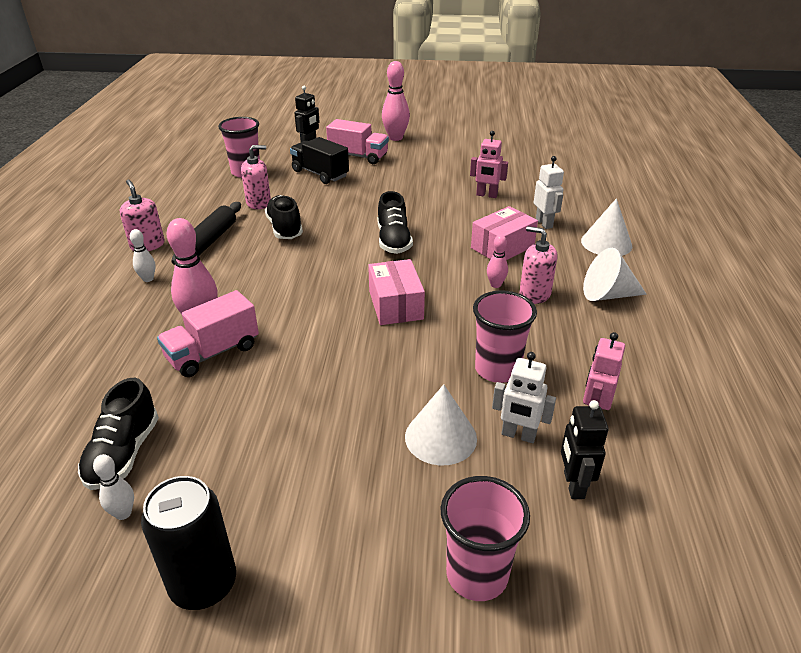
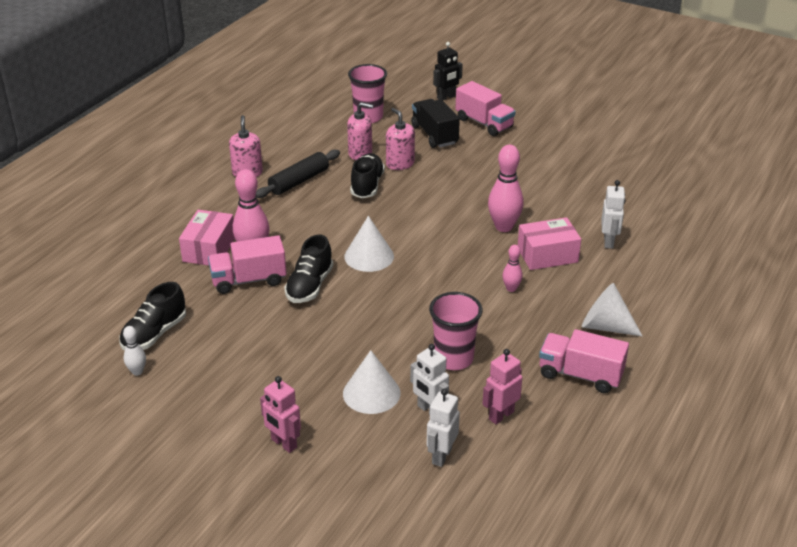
camera: 25 degrees right, 0 degrees up
white bowling pin [130,229,156,282] -> none
black can [141,476,236,610] -> none
pink box [368,259,425,325] -> pink box moved to [179,210,235,265]
black shoe [377,191,413,254] -> black shoe moved to [284,235,333,303]
pink bowling pin [382,61,410,141] -> pink bowling pin moved to [488,145,524,232]
pink cup [440,476,530,601] -> none
pink robot [470,131,508,198] -> pink robot moved to [260,376,301,453]
pink soap dispenser [519,226,558,304] -> pink soap dispenser moved to [386,108,415,170]
black robot [561,400,608,499] -> white robot [427,388,460,467]
white cone [581,198,632,256] -> white cone moved to [344,216,394,272]
none -> pink truck [539,329,629,393]

